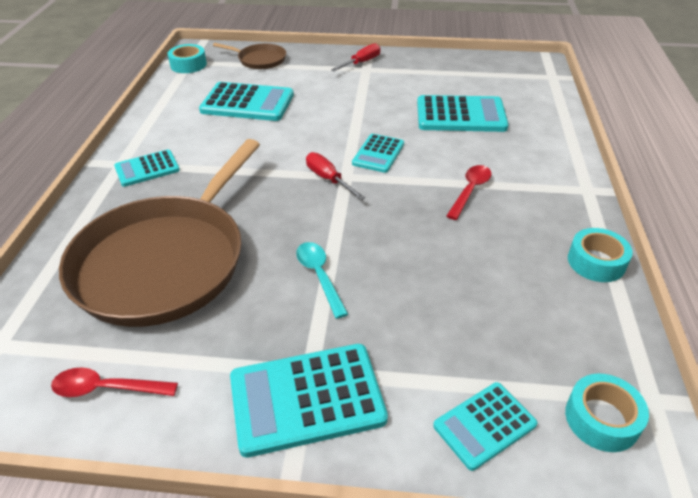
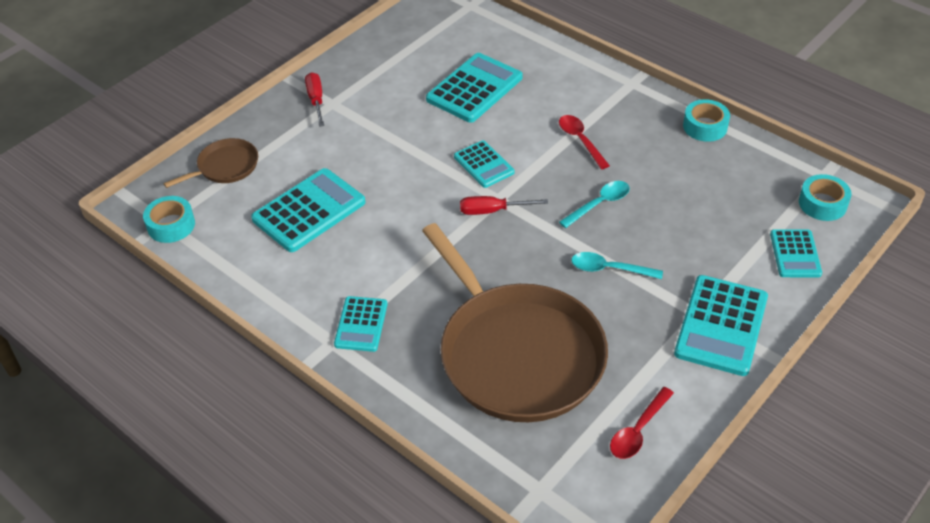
camera: 55 degrees left, 5 degrees up
none -> turquoise spoon [559,181,630,228]

